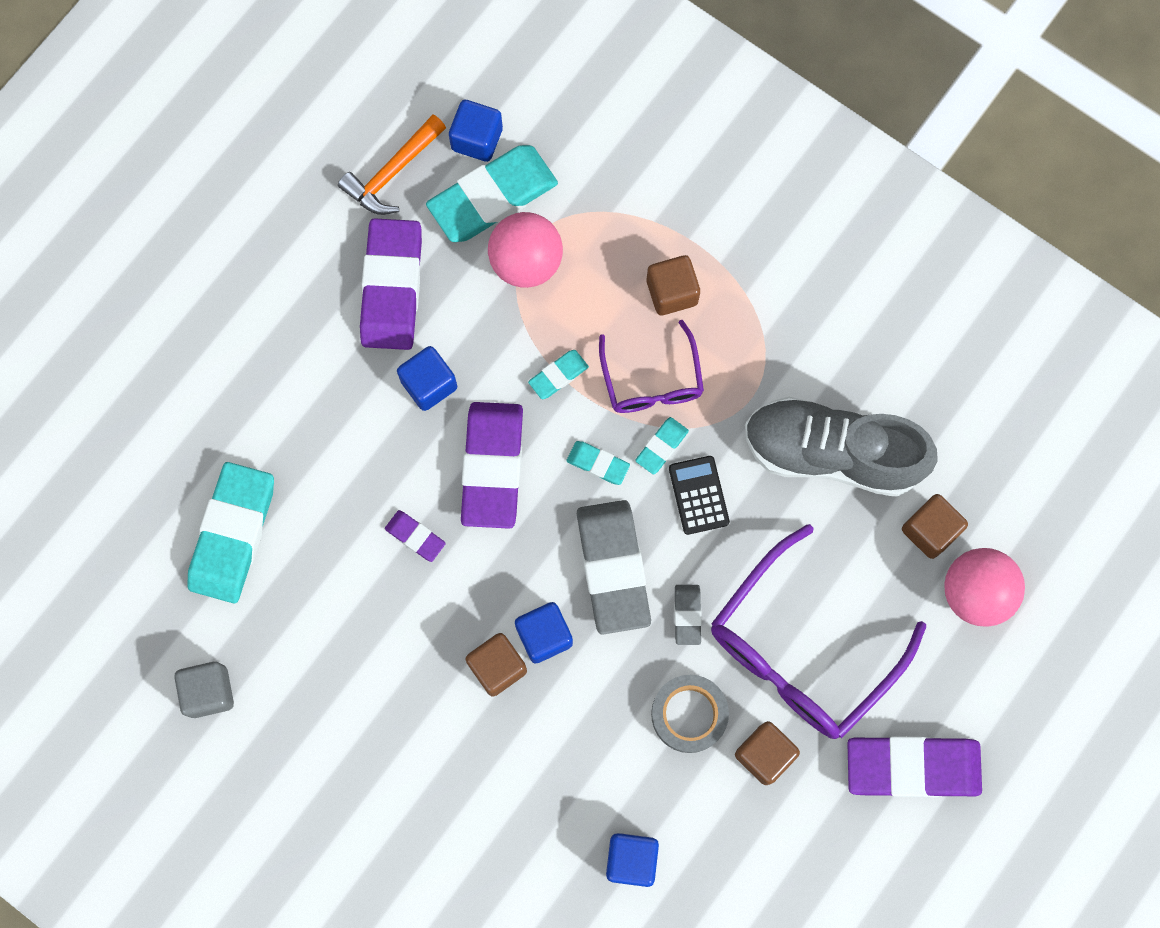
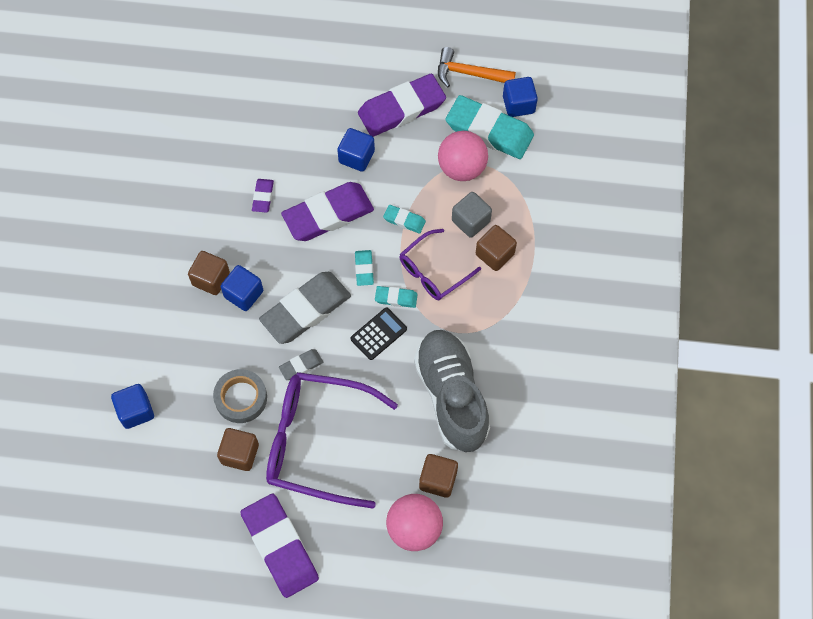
camera: 60 degrees right, 10 degrees down
grey cube [174,662,234,718] -> grey cube moved to [452,192,492,238]
turquoise eraser [187,462,274,603] -> none

